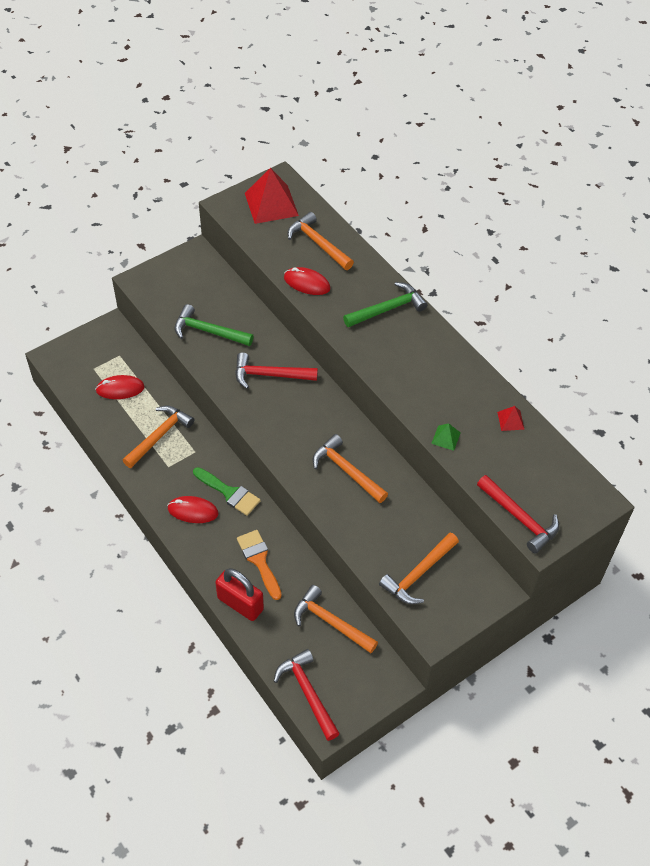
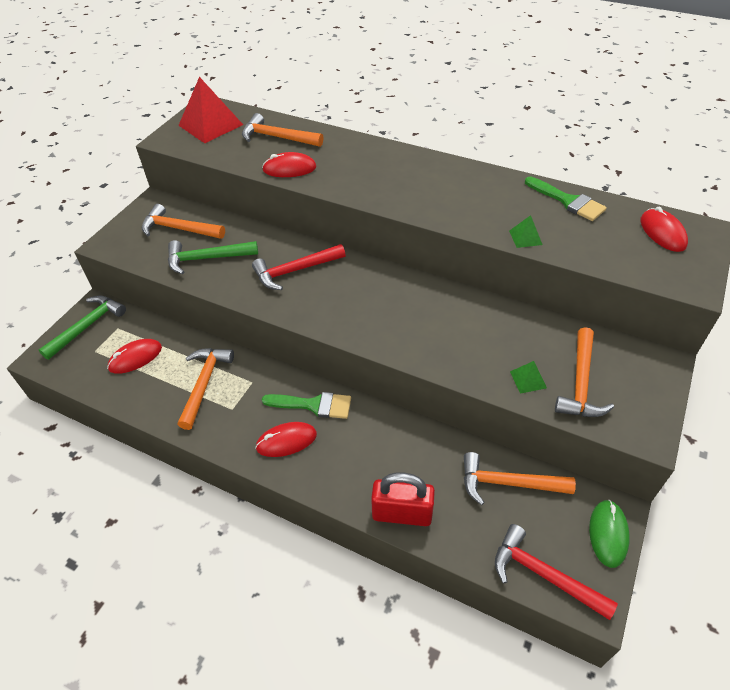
camera: 25 degrees left, 5 degrees down
orange brush [237,530,282,600] -> none
orange hammer [312,434,388,503] -> orange hammer moved to [142,204,225,239]
green hammer [343,282,427,327] -> green hammer moved to [39,295,126,360]
red hammer [477,475,559,554] -> none
red pyramid [497,406,525,431] -> green brush [525,177,607,221]
none -> green pyramid [510,361,547,394]
none -> green mouse [589,500,630,568]
none -> red mouse [640,207,688,252]

